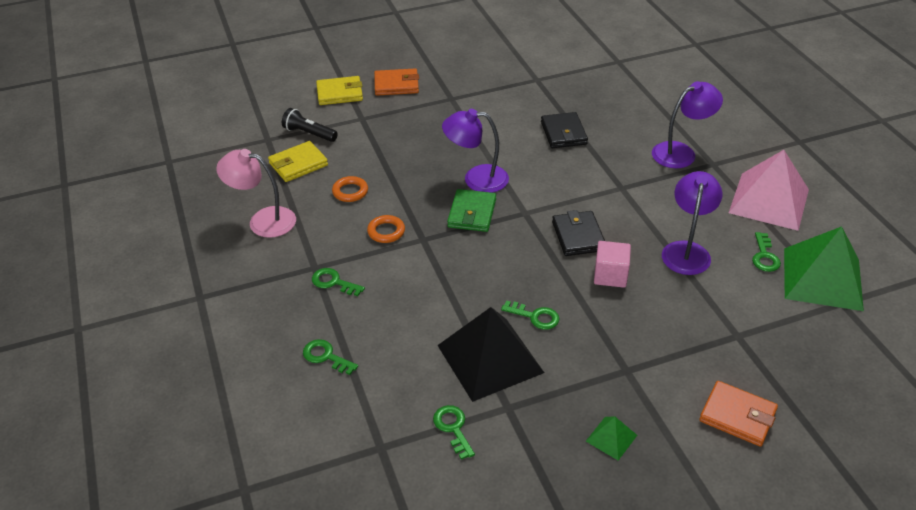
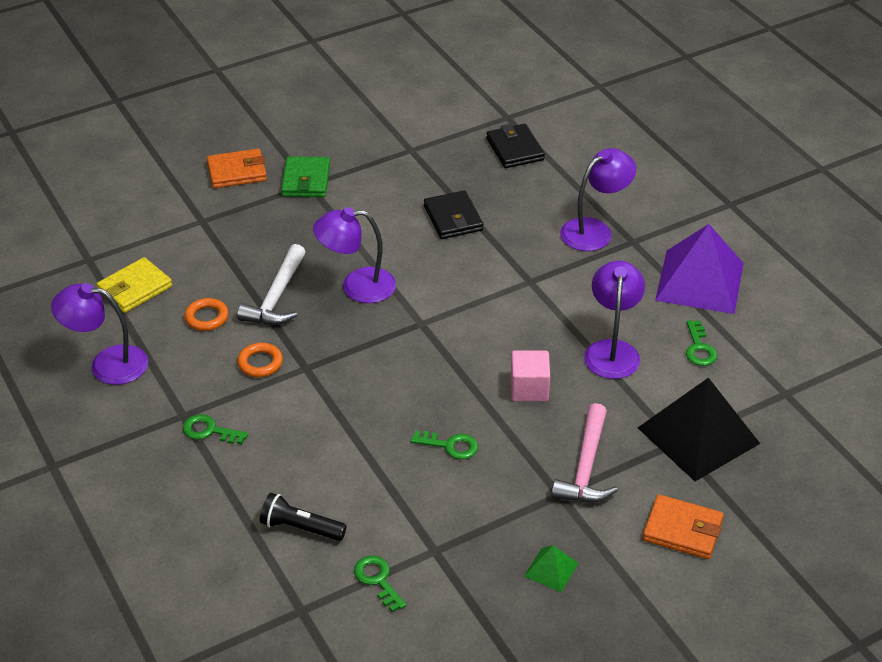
camera: 10 degrees left, 0 degrees up
pink lamp [216,149,296,238] -> purple lamp [51,283,148,385]
black flashlight [282,108,338,142] -> black flashlight moved to [260,493,347,541]
green key [303,339,358,375] -> none
yellow wallet [316,76,363,105] -> none
black pyramid [437,307,544,402] -> black pyramid moved to [638,377,760,481]
green wallet [447,189,496,232] -> green wallet moved to [281,156,330,197]
black wallet [552,210,605,256] -> black wallet moved to [487,124,545,168]
pink pyramid [729,150,809,231] -> purple pyramid [655,224,744,314]
green pyramid [784,226,864,311] -> none
none -> white hammer [237,244,306,325]
none -> pink hammer [552,403,618,502]

